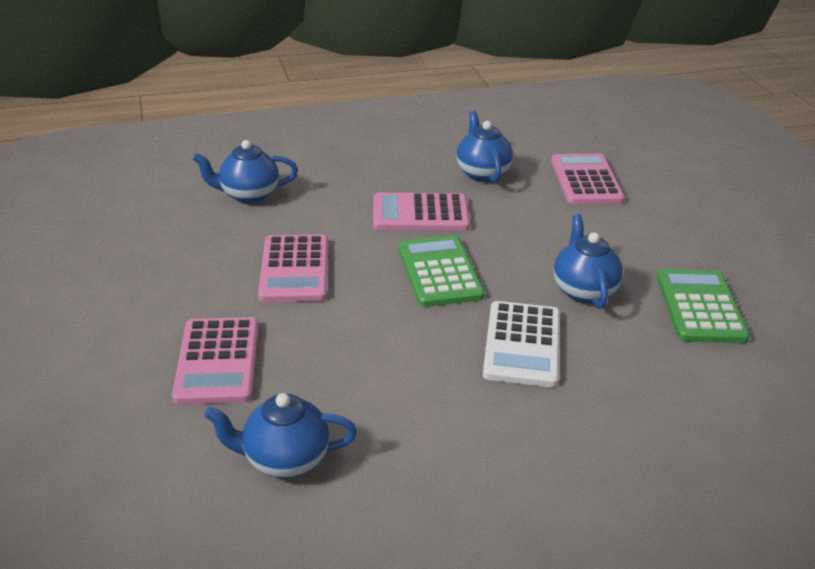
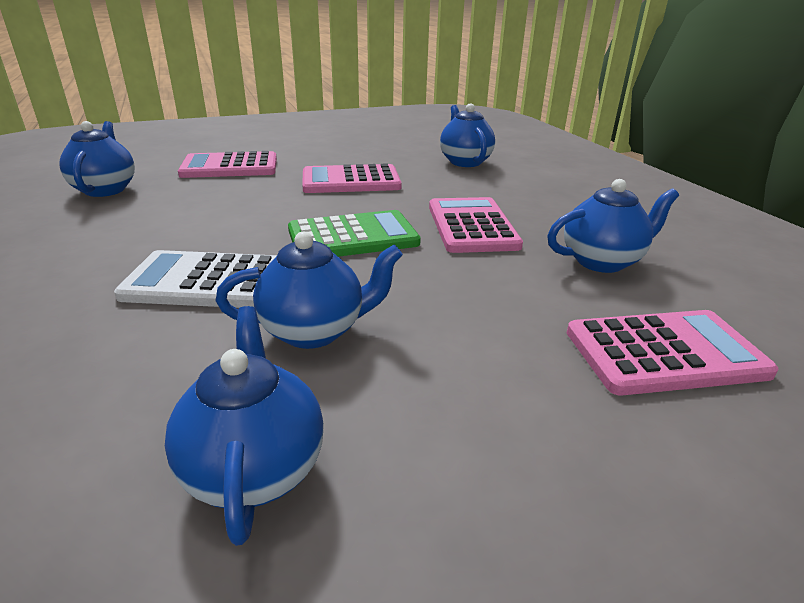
camera: 85 degrees right, 5 degrees down
green calculator [657,269,750,343] -> blue teapot [165,306,324,546]

